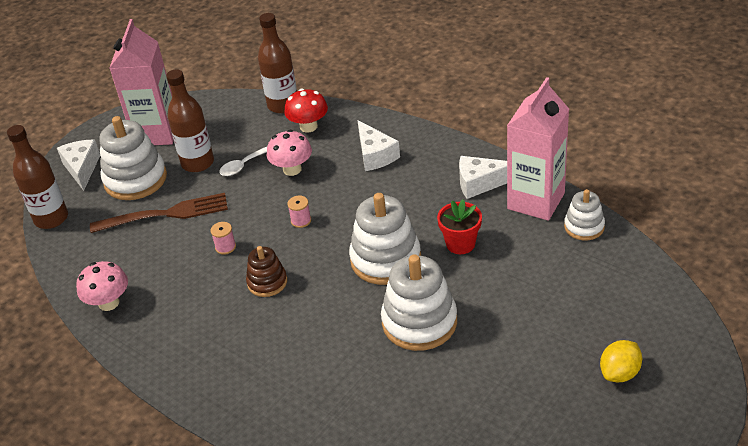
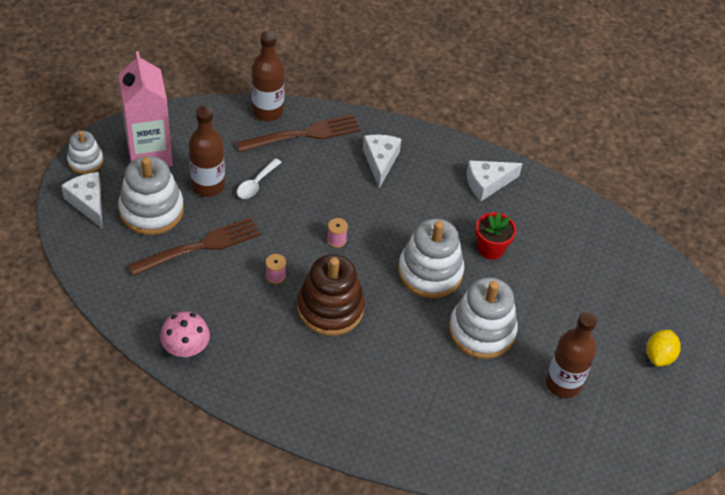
camera: 25 degrees left, 10 degrees up
brown bottle [7,125,68,229] -> brown bottle moved to [546,311,597,398]
brown stacking toy [246,246,287,297] -> brown stacking toy [297,254,365,336], size x1.77
pink mushroom [267,130,312,176] -> none
red mushroom [284,89,328,133] -> brown fork [236,114,361,152]
white cheese [358,121,400,171] -> white cheese turned 135 degrees counterclockwise [363,135,401,188]
pink carton [507,77,569,221] -> none
white stacking toy [564,189,605,241] -> white stacking toy moved to [67,131,103,174]

